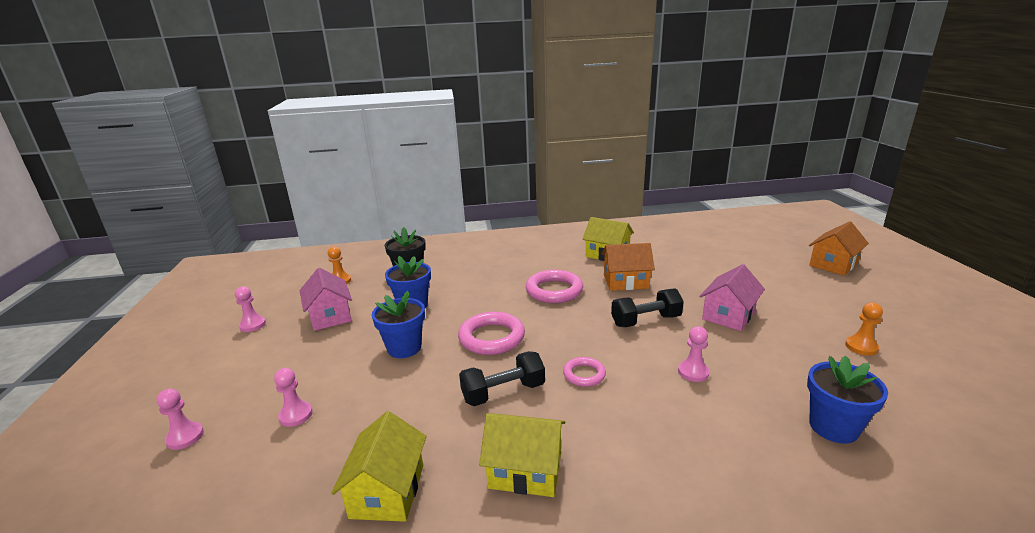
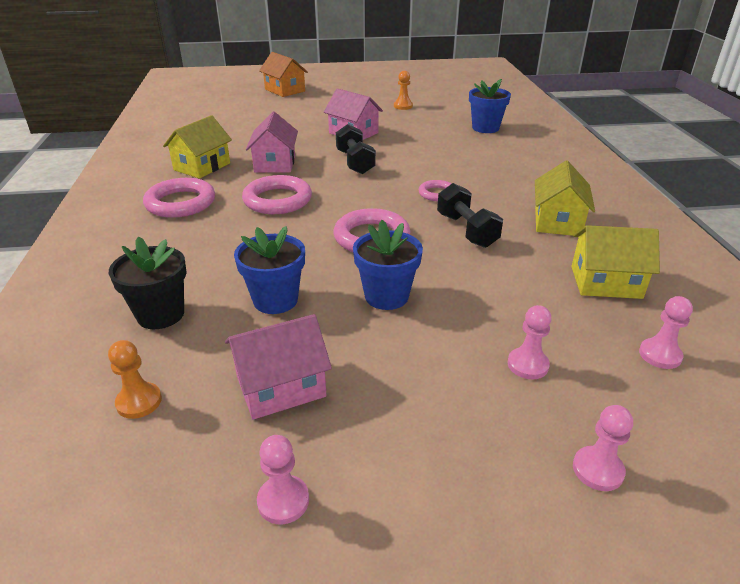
camera: 90 degrees left, 10 degrees up
orange house [602,243,655,291] -> pink house [246,112,298,173]
pink pawn [678,326,709,382] -> pink pawn moved to [639,296,693,369]
none -> pink ring [143,178,215,218]

